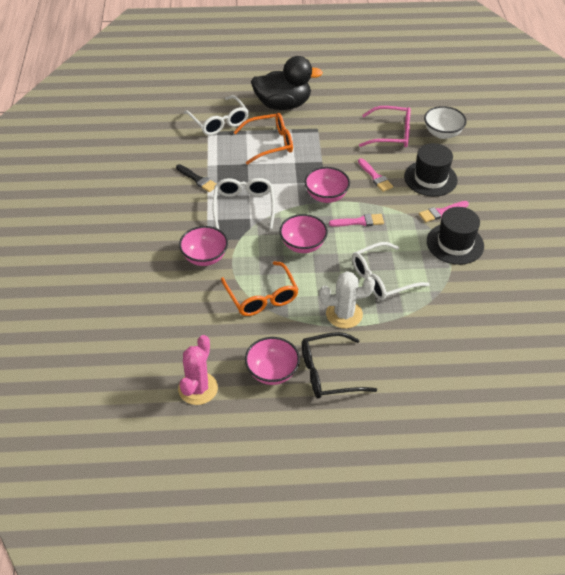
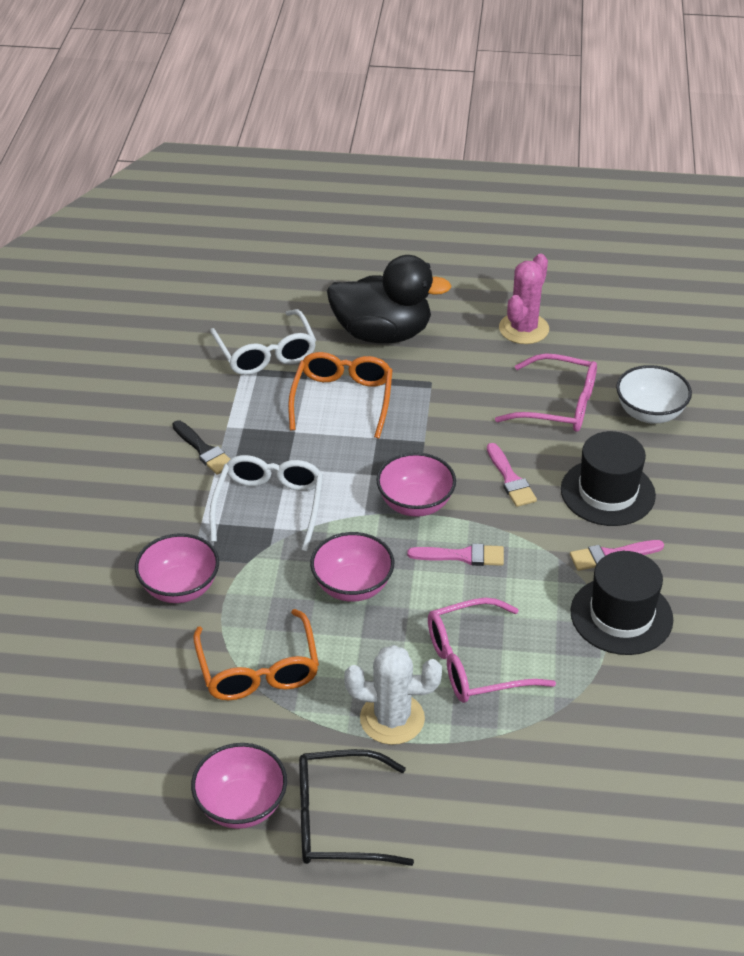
camera: 10 degrees right, 5 degrees down
pink cactus [178,335,218,405] -> pink cactus moved to [499,254,549,344]
orange glasses [233,113,293,165] -> orange glasses turned 75 degrees counterclockwise [288,352,393,439]
white glasses [352,242,430,301] -> pink glasses [428,598,556,703]

